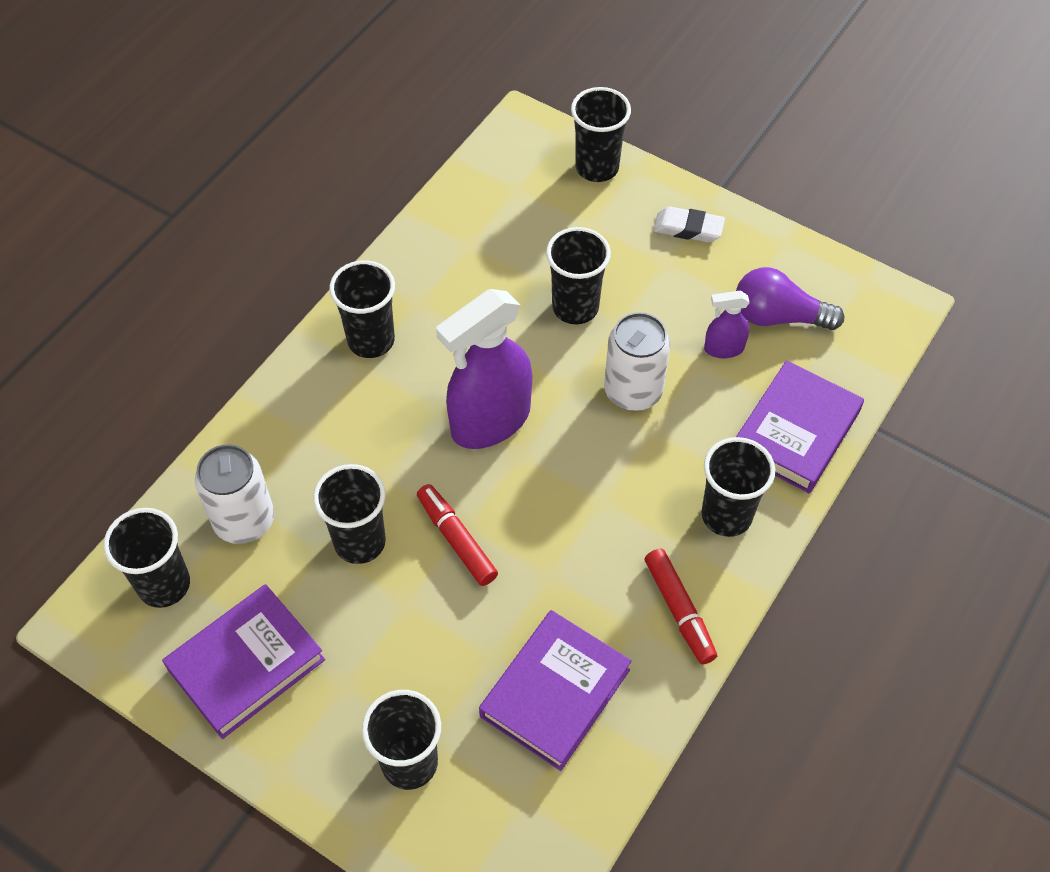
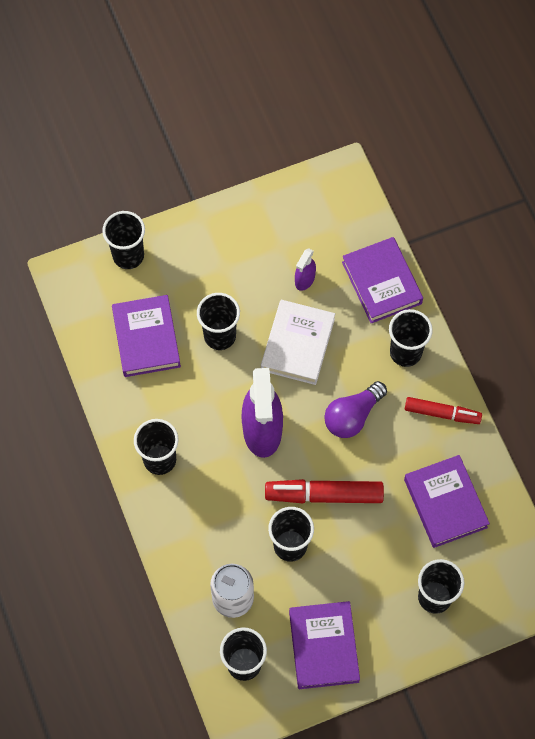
camera: 55 degrees left, 10 degrees up
red marker [417,484,498,586] -> red marker [265,479,384,504], size x1.51
white can [604,312,671,411] -> white book [261,300,335,385]
white eraser [653,207,725,242] -> none
purple light bulb [736,267,844,330] -> purple light bulb moved to [324,381,387,438]
none -> purple book [112,295,181,377]

